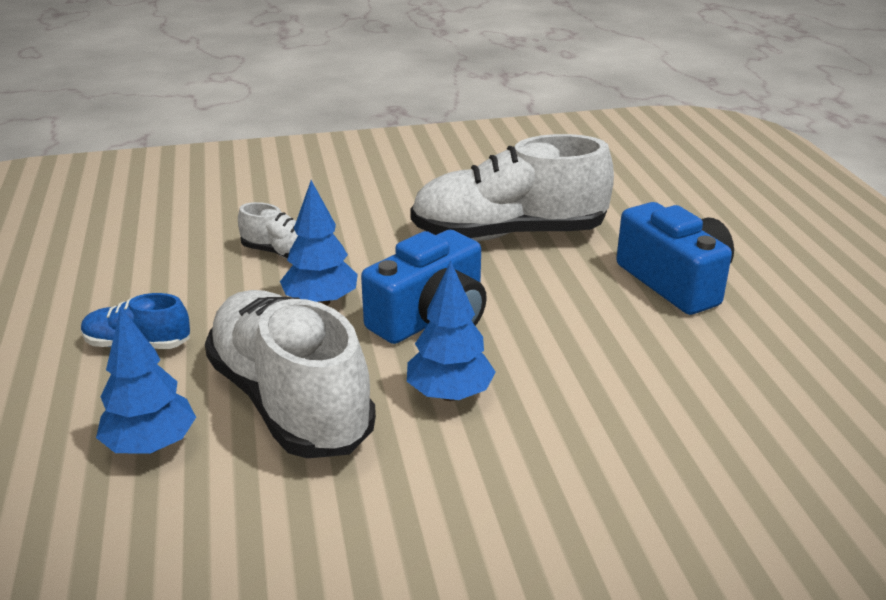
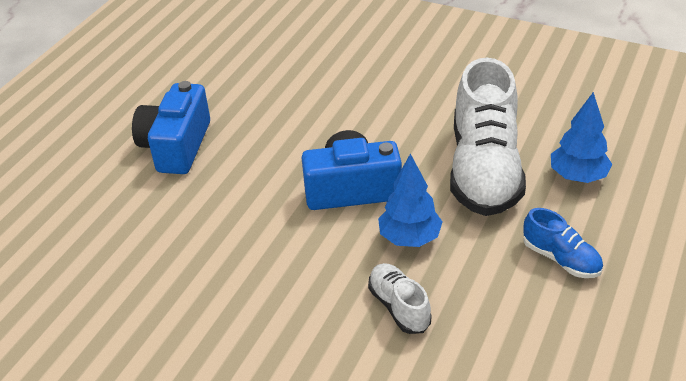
camera: 140 degrees left, 10 degrees up
blue tree [407,261,496,401] -> none
white shoe [410,134,614,241] -> none

